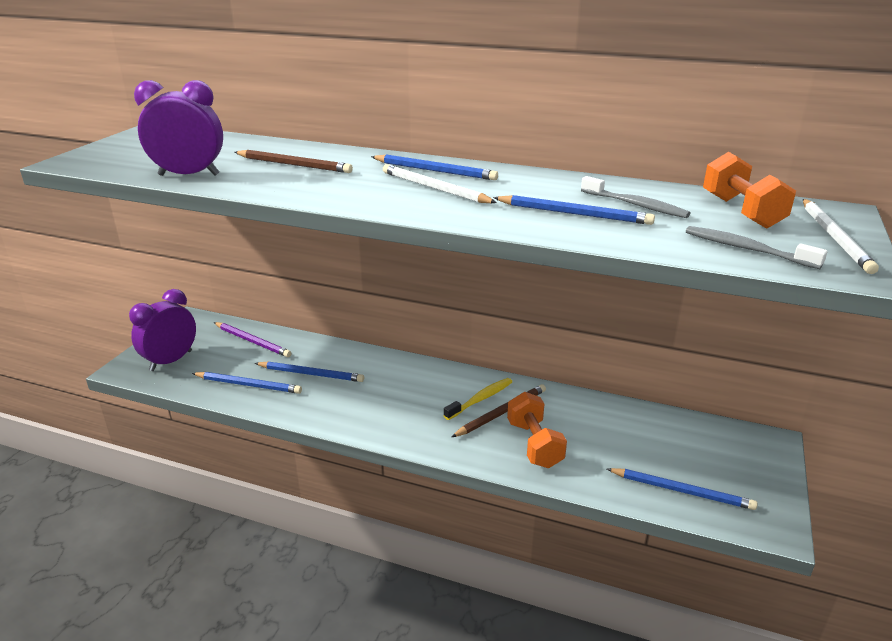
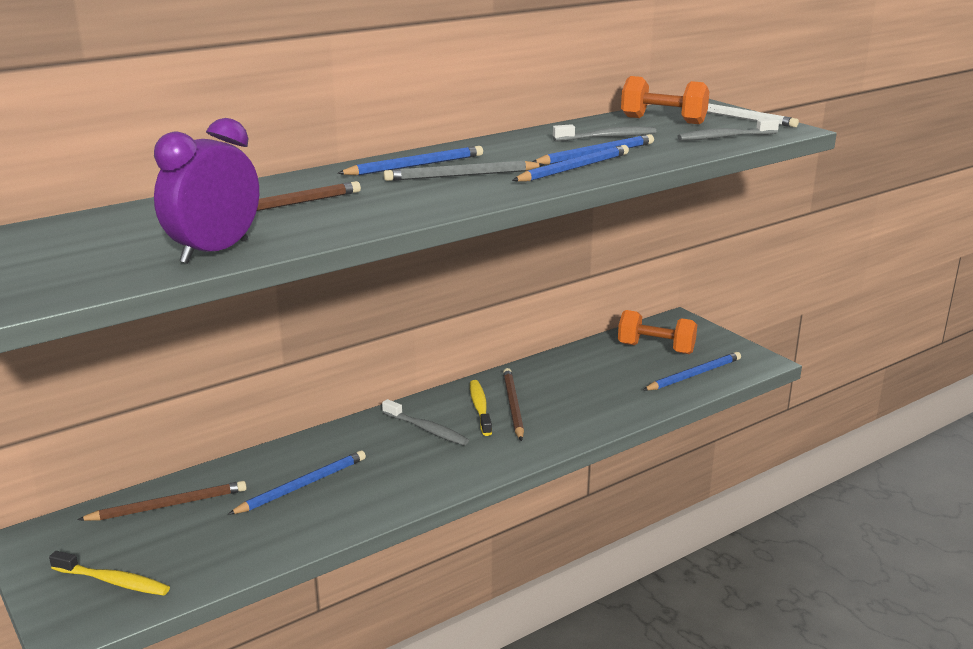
camera: 55 degrees left, 5 degrees down
purple clock [129,289,196,371] -> yellow toothbrush [49,551,170,596]
blue pencil [192,372,302,394] -> blue pencil moved to [512,145,629,181]
purple pencil [214,322,291,357] -> brown pencil [77,481,247,521]
white pencil [383,164,497,203] -> grey pencil [384,161,545,181]
orange dumbbell [507,392,567,468] -> orange dumbbell moved to [618,310,697,354]
none -> grey toothbrush [382,399,469,445]

